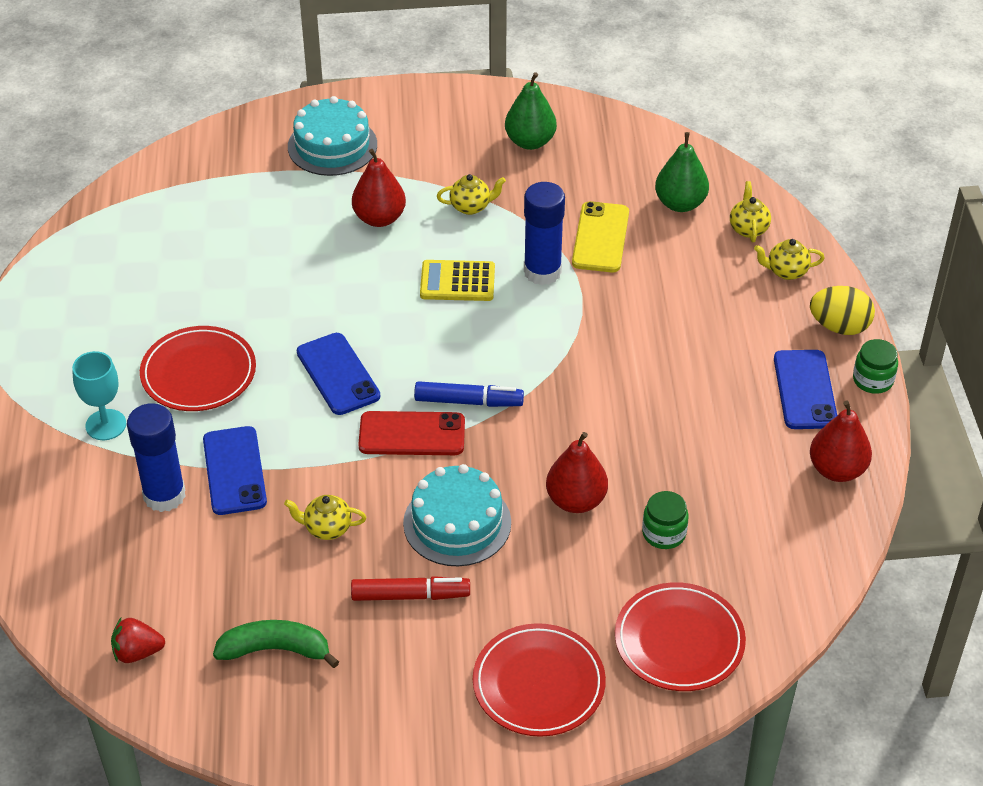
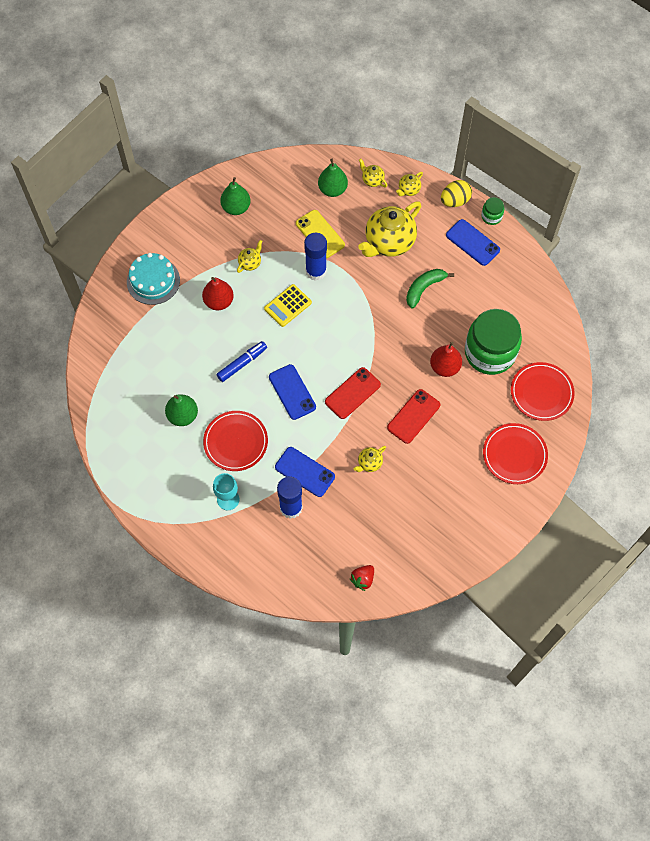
camera: 45 degrees left, 20 degrees up
green banana [213,620,339,668] -> green banana moved to [406,269,454,308]
blue phone [297,333,380,415] -> blue phone turned 45 degrees clockwise [269,364,316,420]
red marker [351,576,470,601] -> none
turquoise cake [403,464,511,567] -> red phone [387,389,440,444]
blue marker [414,381,524,407] -> blue marker moved to [216,341,267,382]
green jar [642,491,689,549] -> green jar [465,309,522,375], size x2.34
red pear [810,400,872,482] -> none
none -> green pear [165,394,198,426]
none -> yellow teapot [358,202,421,257]

